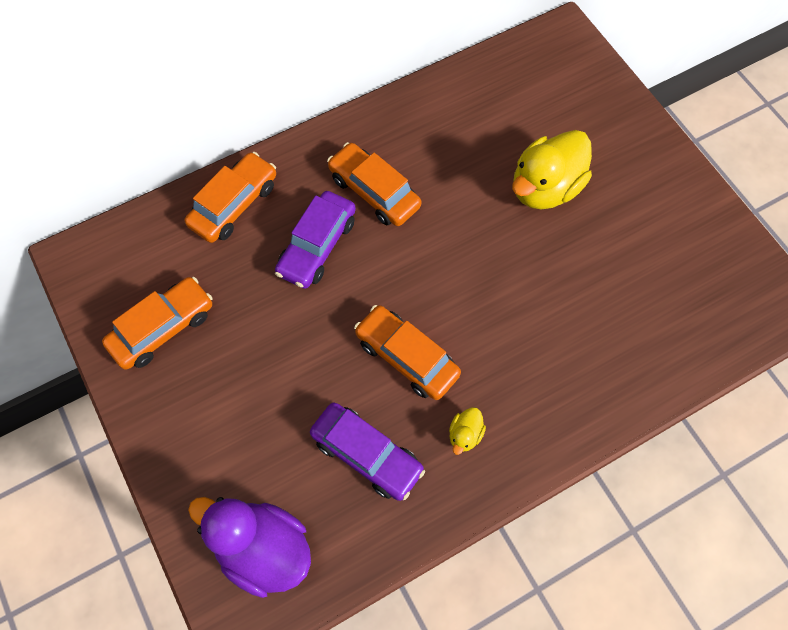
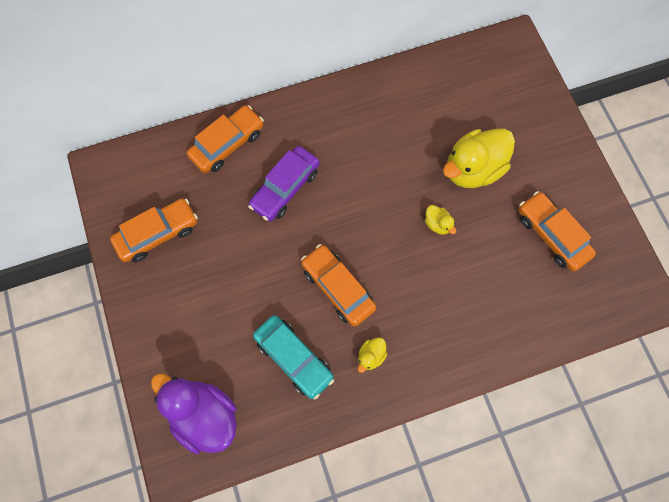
camera: 10 degrees right, 5 degrees up
purple car [310,403,425,501] -> turquoise car [253,315,334,400]
orange car [327,142,421,226] -> orange car moved to [519,191,596,271]
none -> yellow duck [425,205,456,235]

